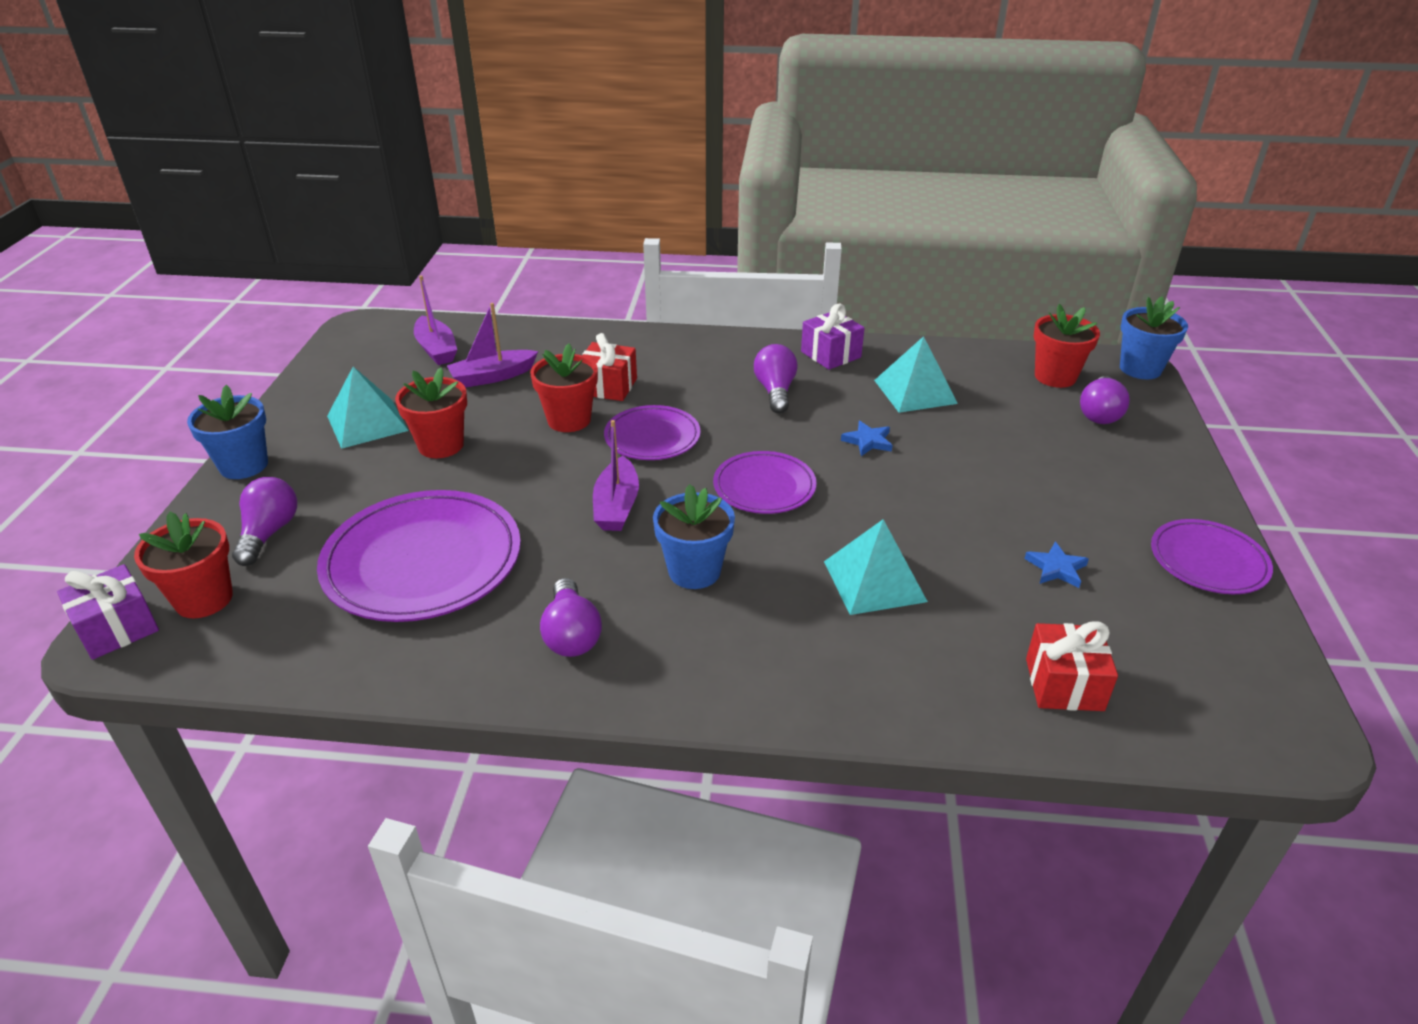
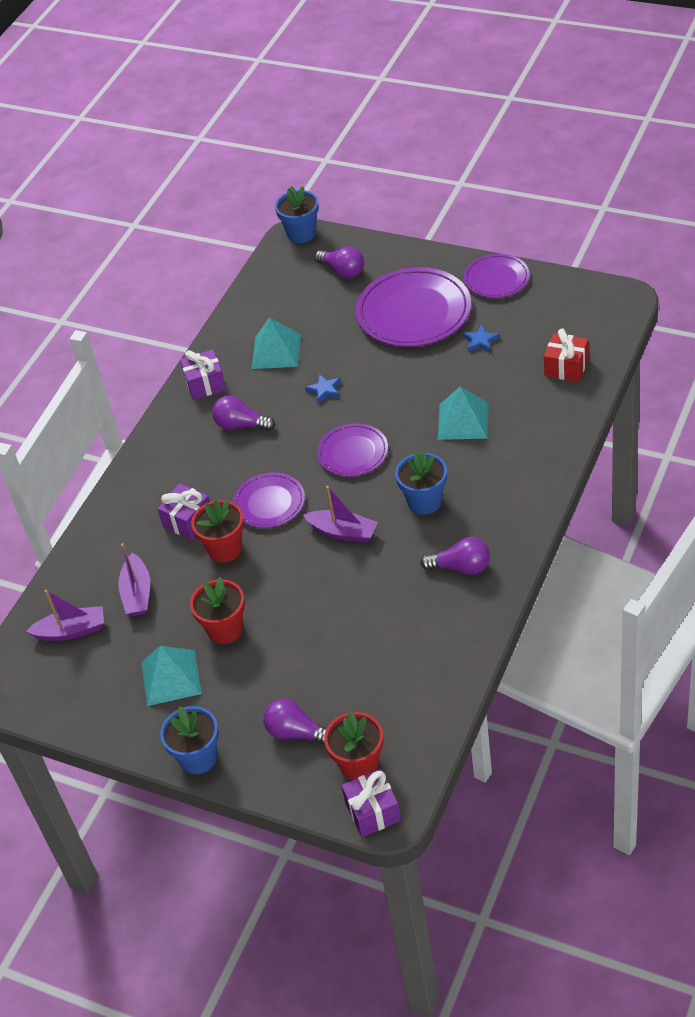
camera: 65 degrees left, 10 degrees up
purple plate [317,490,521,622] -> purple plate moved to [356,267,471,347]
red gift [582,333,637,401] -> purple gift [157,484,210,540]
red flower pot [1033,304,1100,388] -> none

